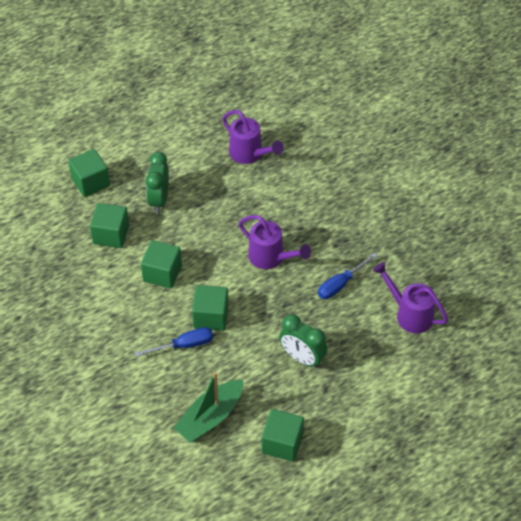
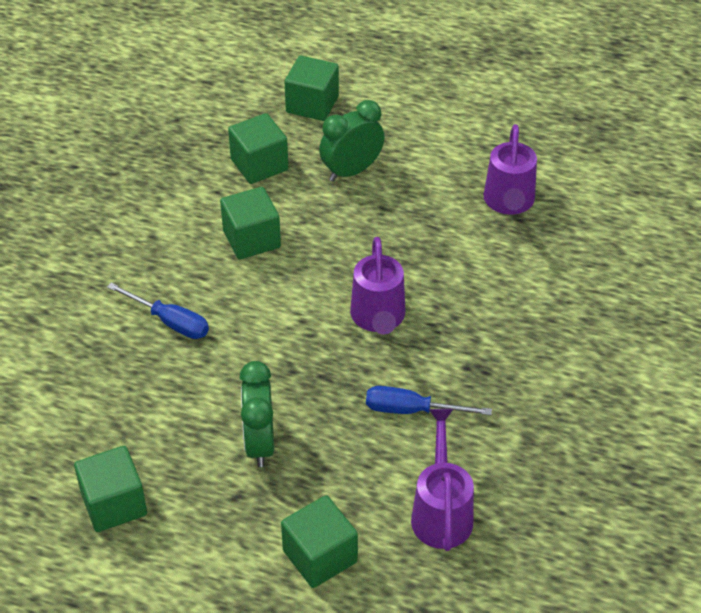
camera: 50 degrees right, 5 degrees down
green boat [173,372,243,443] -> none
green cube [192,285,229,331] -> green cube moved to [281,495,358,588]

